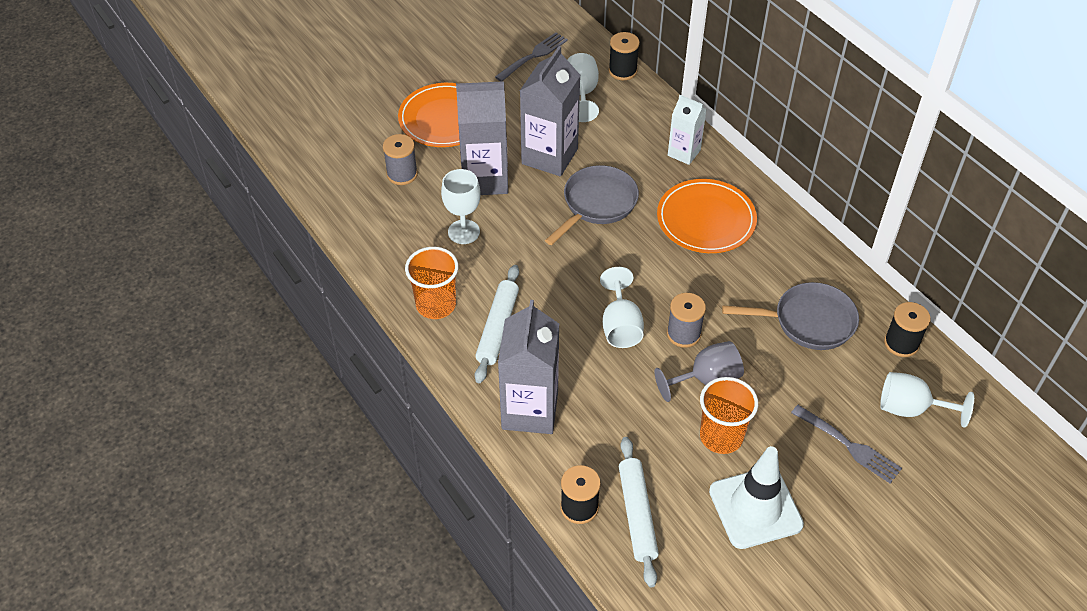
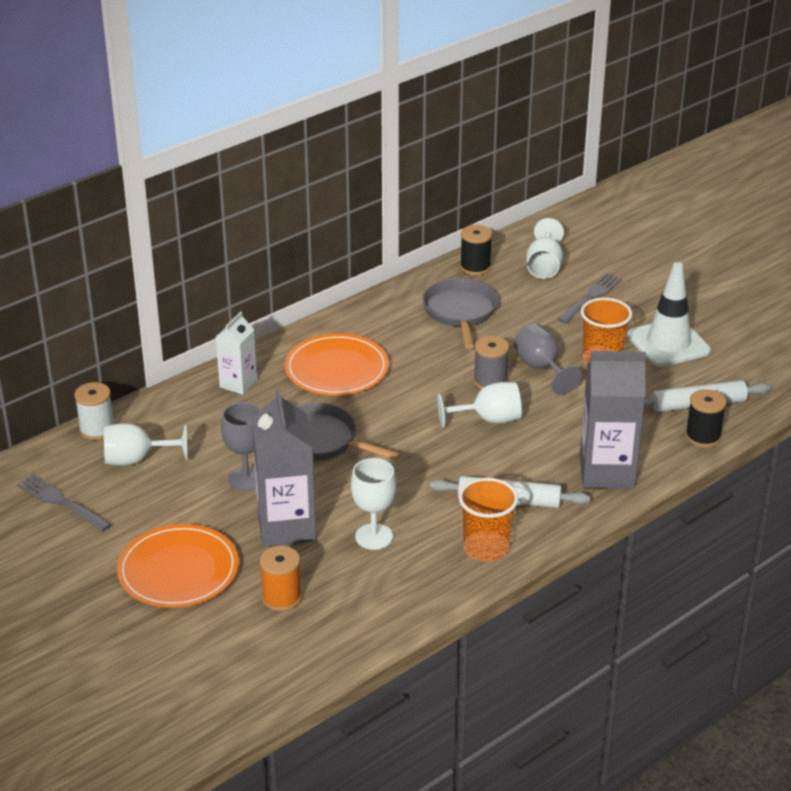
camera: 95 degrees left, 15 degrees down
grey spool [383,134,418,185] -> orange spool [260,546,302,611]
grey carton [520,46,581,176] -> grey goblet [221,402,261,491]
black spool [609,32,640,80] -> white spool [74,382,114,440]

